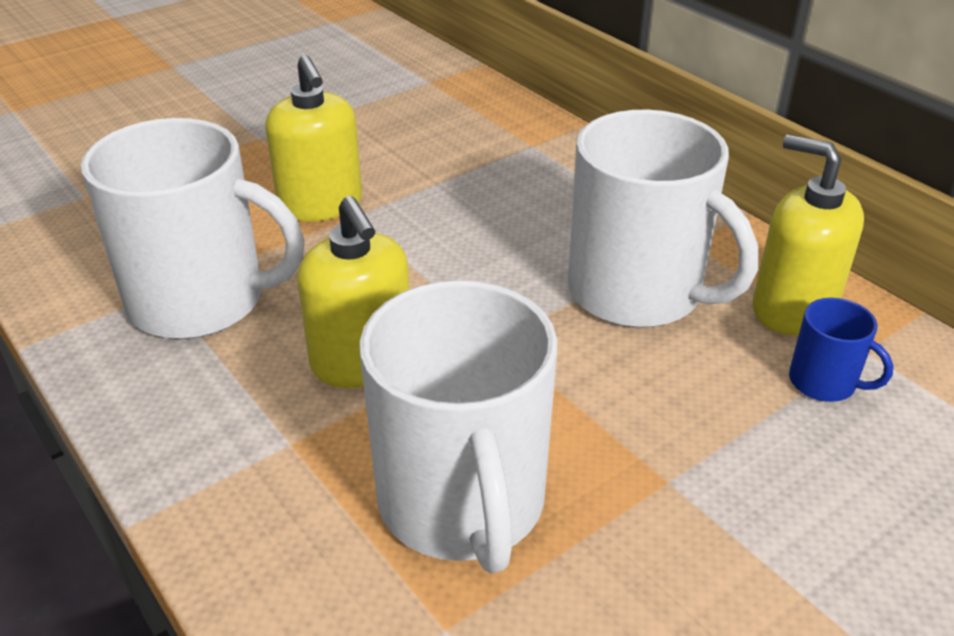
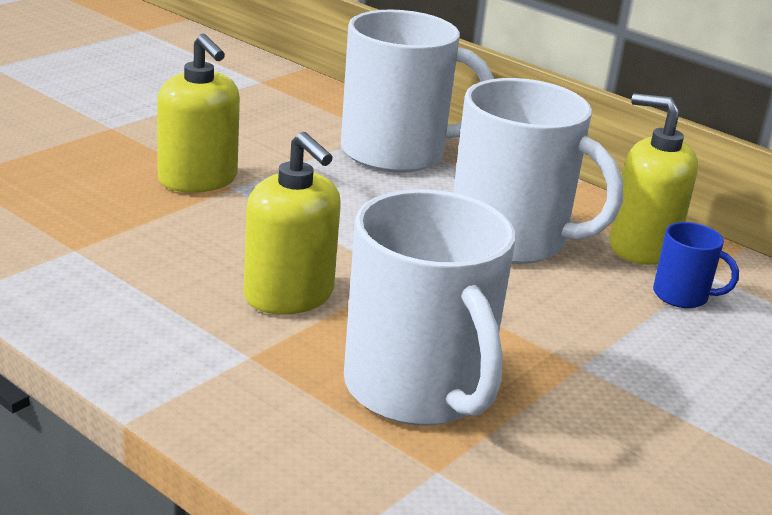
camera: 15 degrees left, 10 degrees down
white mug [81,118,305,339] -> white mug moved to [341,9,494,173]

